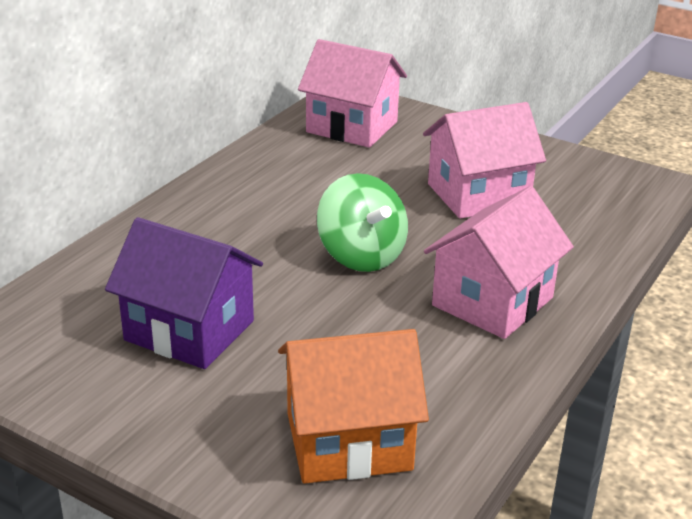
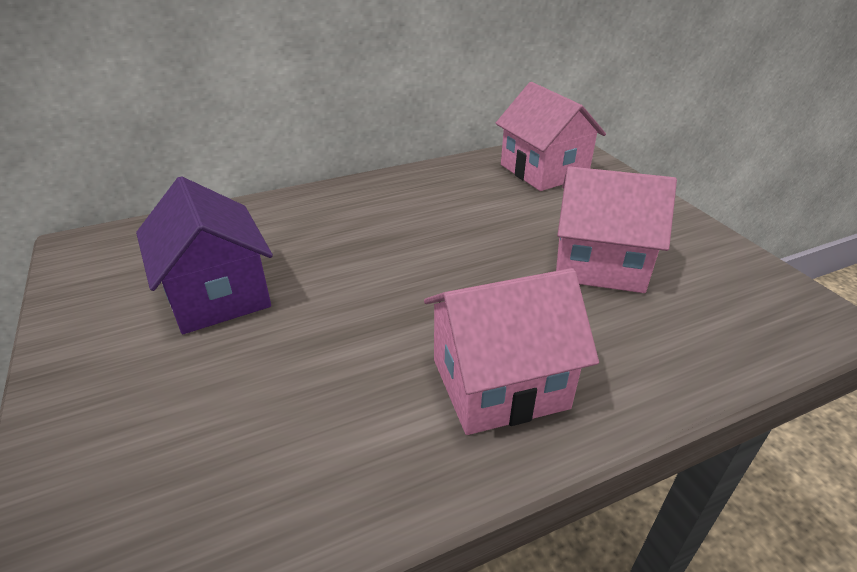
camera: 35 degrees right, 5 degrees up
orange house [278,329,429,484] -> none
green spinning top [317,173,408,272] -> none

